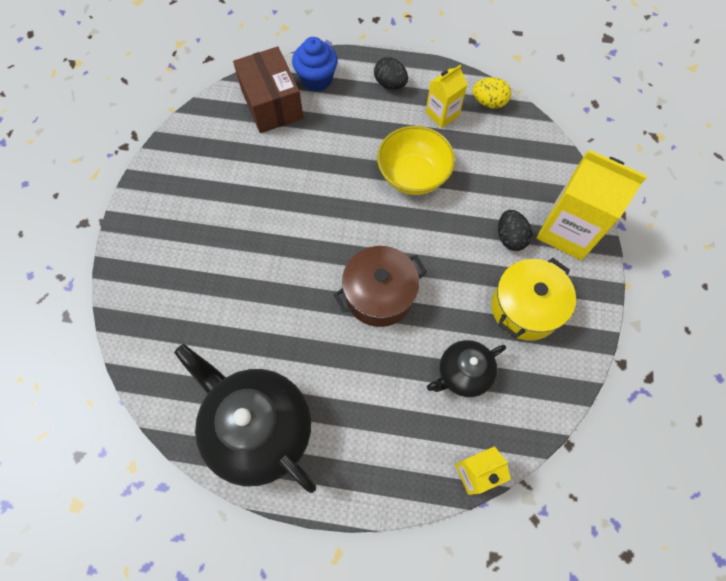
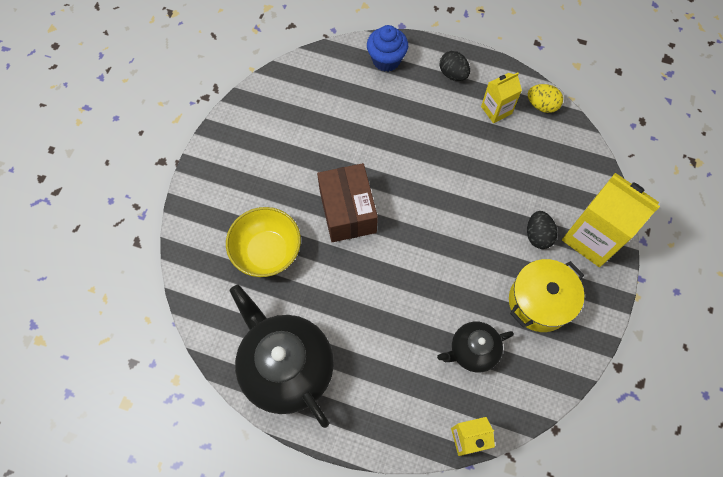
camera: 10 degrees right, 0 degrees up
brown box [233,47,304,133] -> brown box moved to [317,163,378,242]
brown pot [334,246,427,327] -> none
yellow bowl [377,126,455,195] -> yellow bowl moved to [226,207,301,277]

